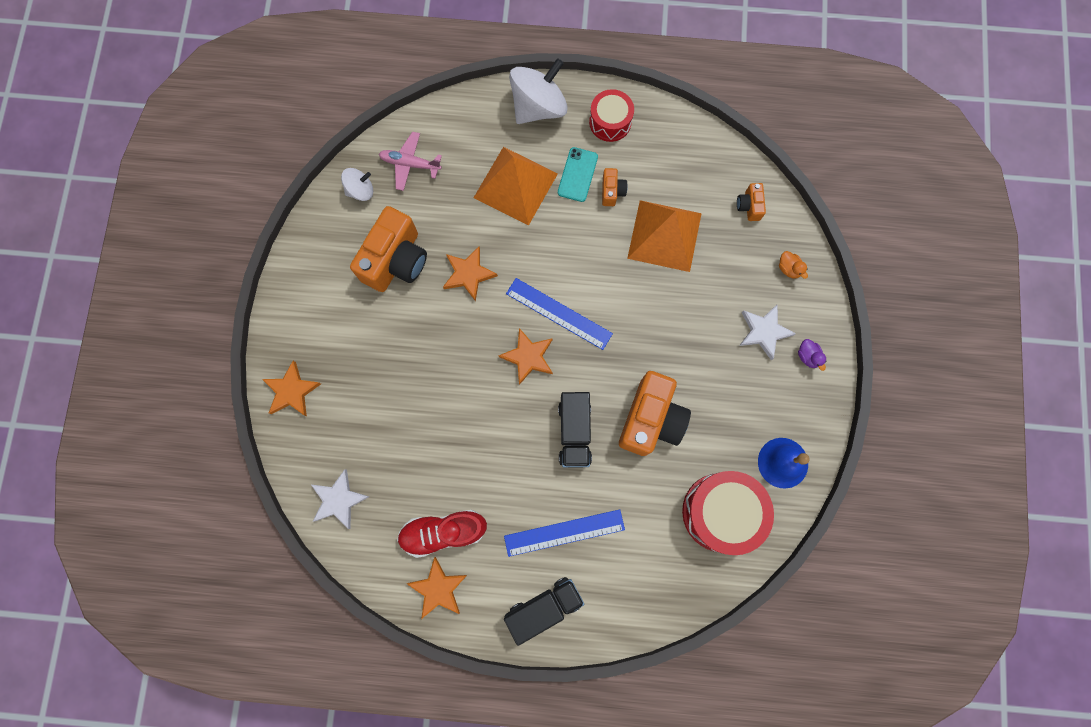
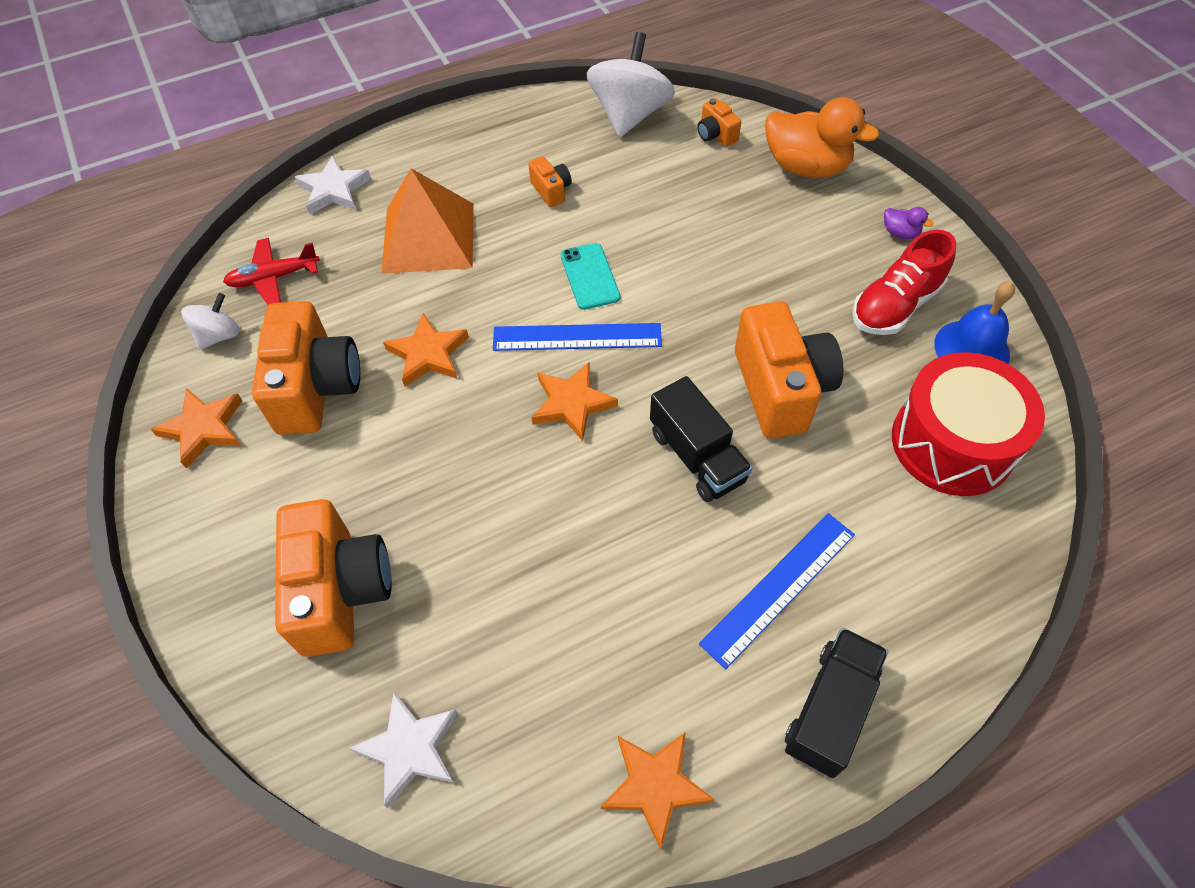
camera: 30 degrees left, 20 degrees down
orange star [262,361,321,416] -> orange star moved to [151,388,242,469]
pink plane [379,132,442,191] -> red plane [223,238,320,305]
red shoe [397,510,487,558] -> red shoe moved to [852,230,956,335]
white spinning top [509,58,568,124] -> white spinning top moved to [586,32,675,137]
turquoise phone [558,147,598,202] -> turquoise phone moved to [560,243,620,310]
red drum [589,89,634,142] -> none
orange pyramid [627,200,702,272] -> none
white star [739,304,796,360] -> white star moved to [295,155,371,215]
orange duck [779,251,808,279] -> orange duck [765,97,879,178], size x2.37
none -> orange camera [275,499,392,657]

